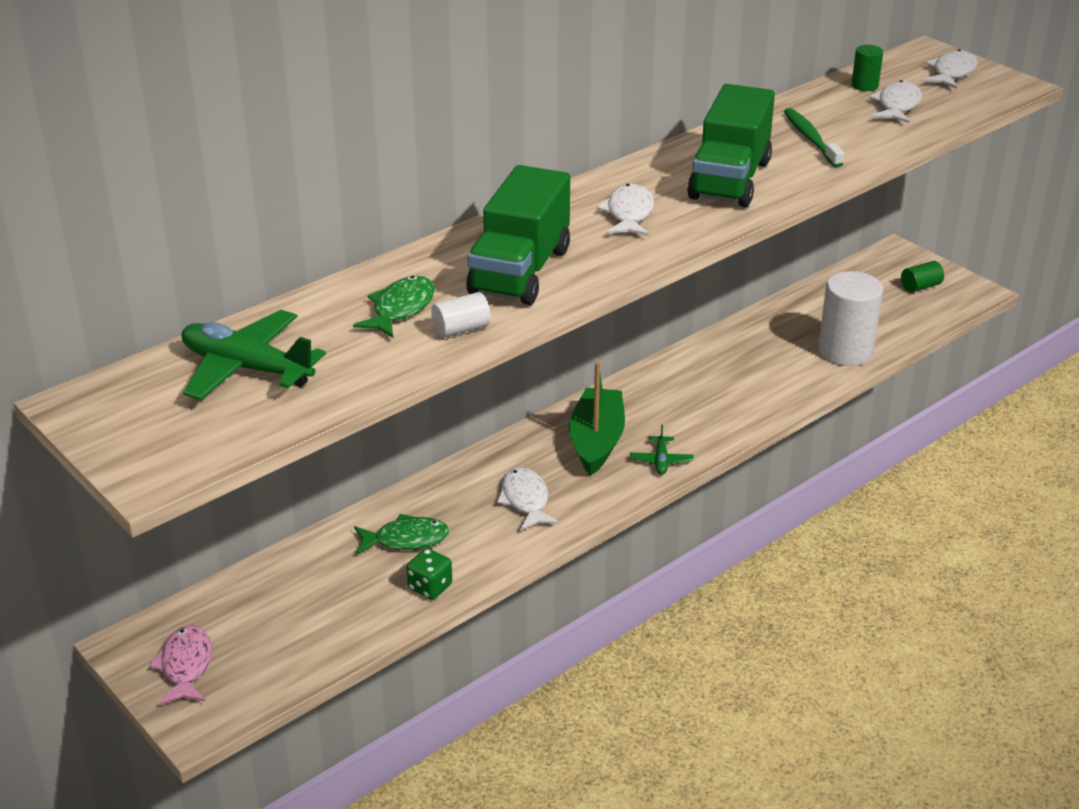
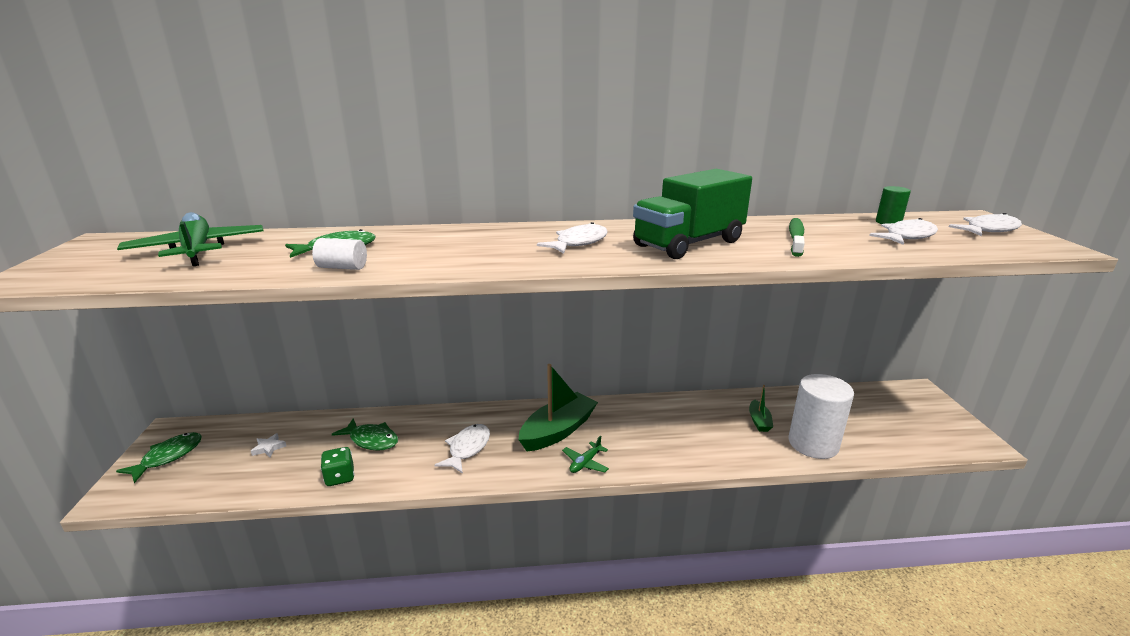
camera: 35 degrees right, 10 degrees down
pink fish [149,625,212,705] -> green fish [116,432,202,483]
green truck [466,165,570,305] -> none
green cylinder [901,261,944,292] -> none
none -> white star [251,433,286,457]
none -> green boat [749,385,773,432]

